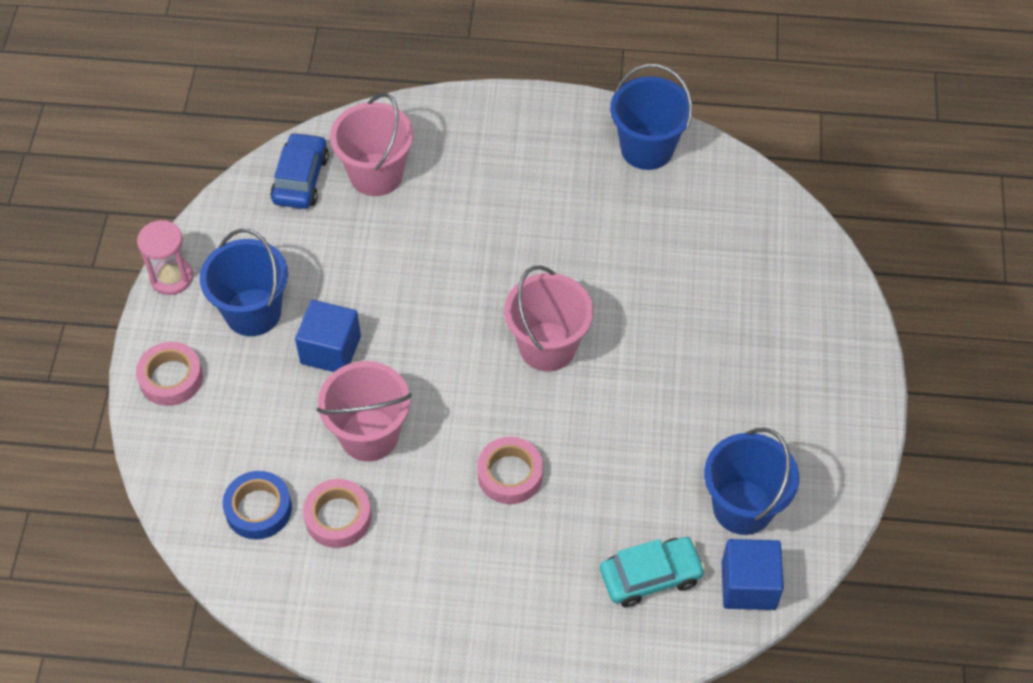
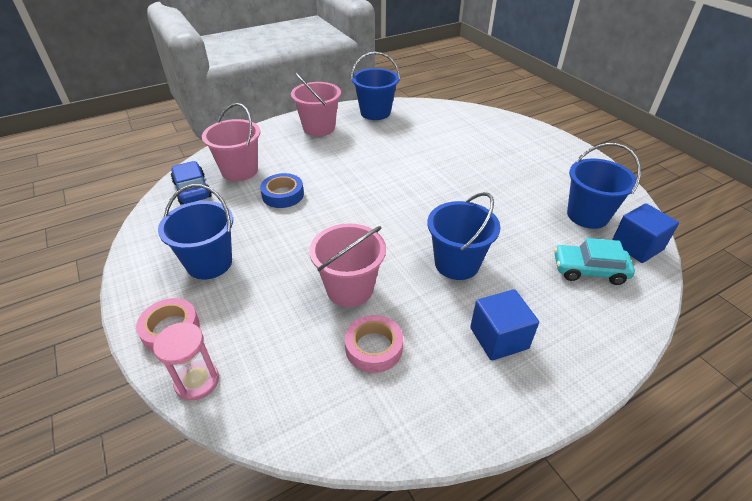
camera: 35 degrees left, 15 degrees down
pink hourglass [137,220,193,295] -> pink hourglass moved to [153,322,219,400]
blue tape [223,471,292,540] -> blue tape moved to [260,173,304,208]
blue cube [295,300,361,372] -> blue cube moved to [470,289,539,361]
pink tape [477,437,543,504] -> blue bucket [427,192,501,280]
pink bucket [504,265,593,371] -> pink bucket moved to [291,72,341,136]
turquoise car [600,537,706,607] -> turquoise car turned 120 degrees counterclockwise [554,238,635,285]

